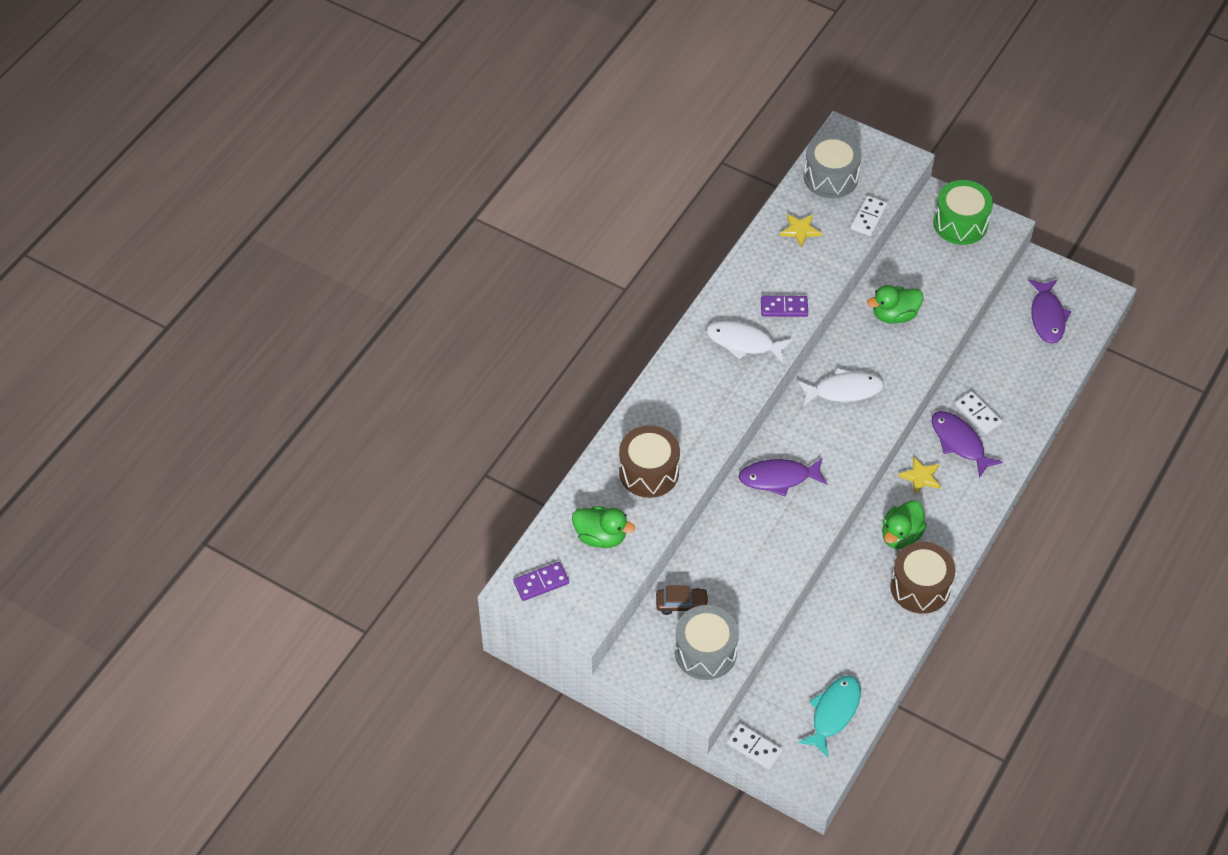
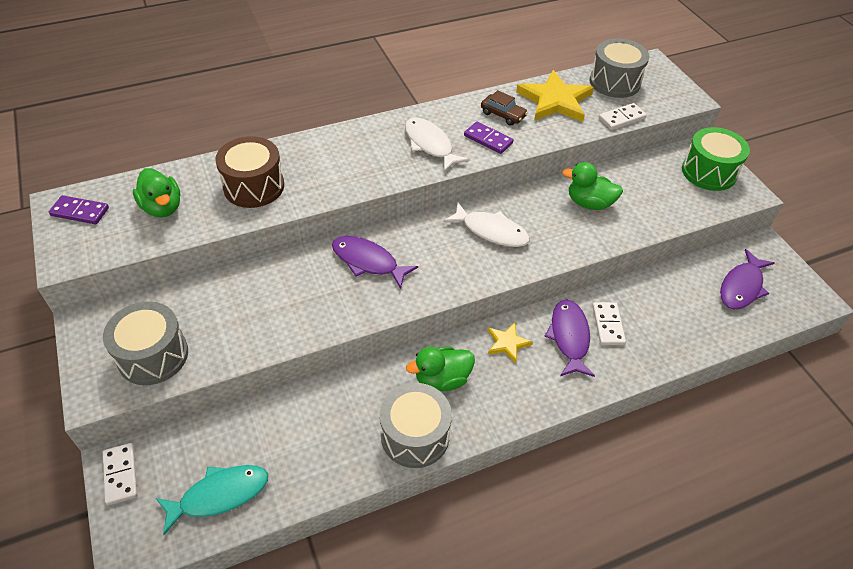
camera: 35 degrees right, 5 degrees down
brown car [656,585,709,615] -> brown car moved to [481,90,528,126]
yellow star [780,214,822,248] -> yellow star [516,70,594,122], size x1.95
brown drum [890,542,956,614] -> grey drum [380,383,452,468]

